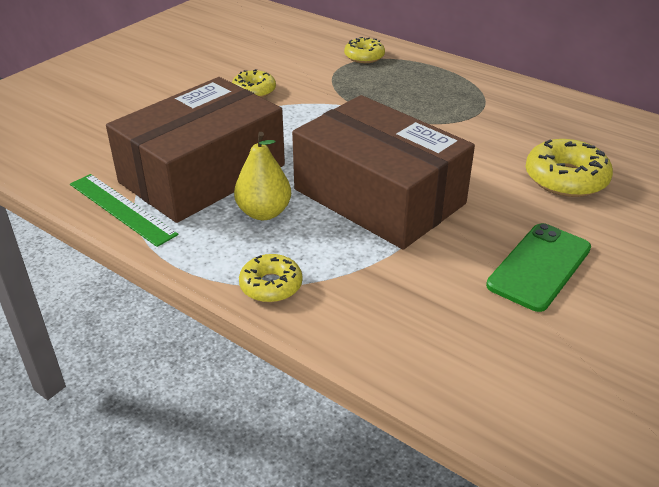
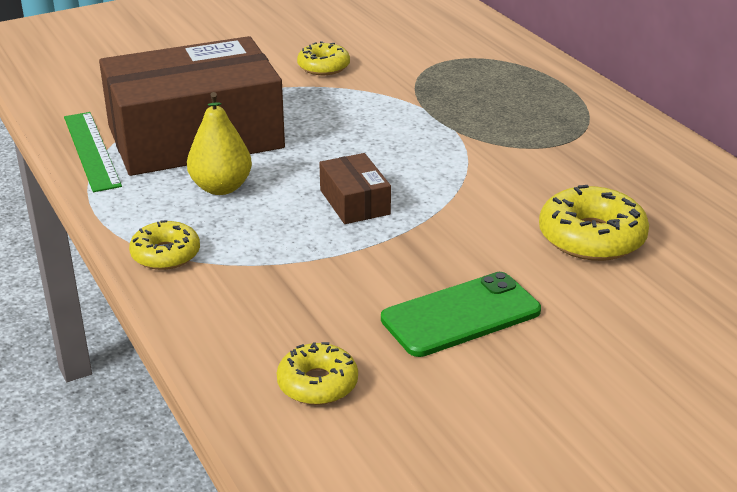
camera: 25 degrees right, 5 degrees down
brown box [292,95,475,250] -> brown box [319,153,391,224], size x0.41
yellow donut [344,37,385,63] -> yellow donut moved to [277,342,358,405]

